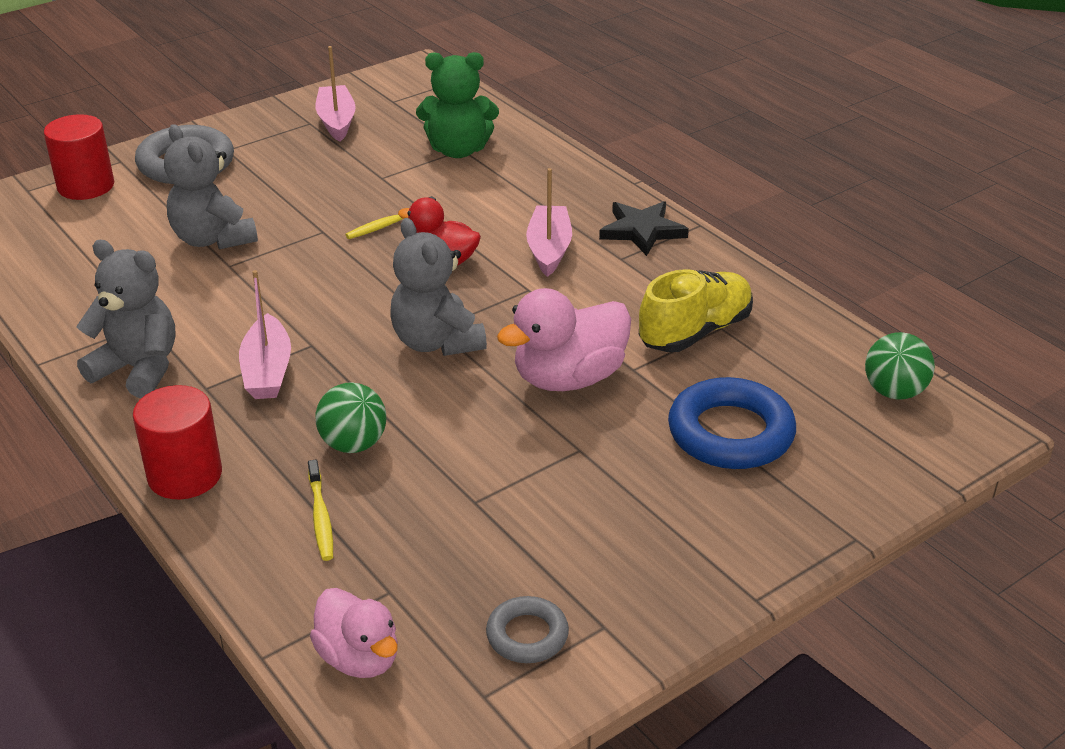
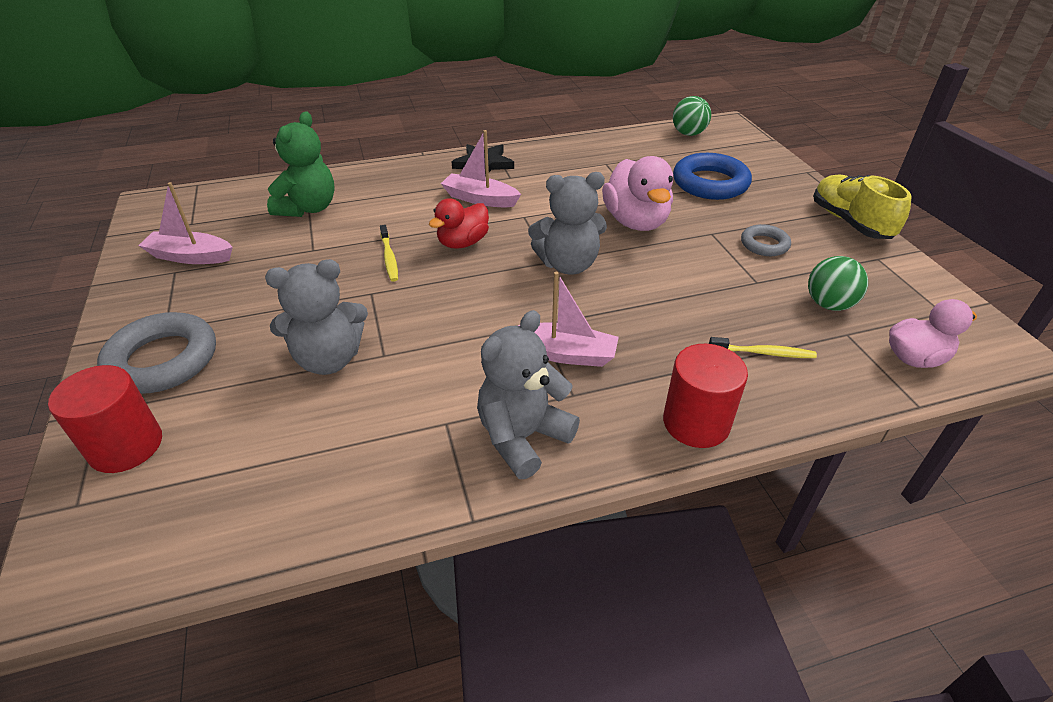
camera: 70 degrees left, 5 degrees up
green ball [316,382,386,453] -> green ball moved to [808,256,868,311]
grey ring [486,596,569,663] -> grey ring moved to [741,224,791,256]
yellow shoe [639,269,753,352] -> yellow shoe moved to [813,175,912,239]

